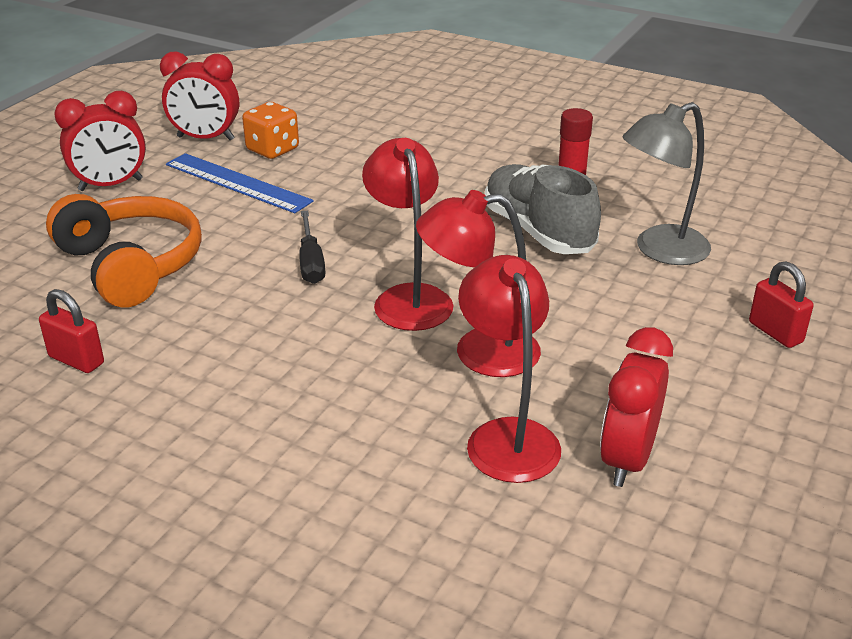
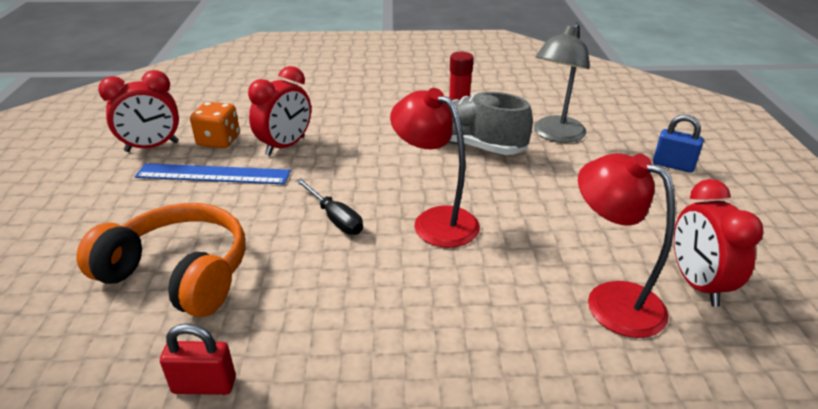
camera: 30 degrees left, 0 degrees up
red clock [54,91,146,191] -> red clock moved to [248,66,311,156]
red lamp [416,190,541,377] -> none
red padlock [749,261,814,348] -> blue padlock [653,115,704,173]

